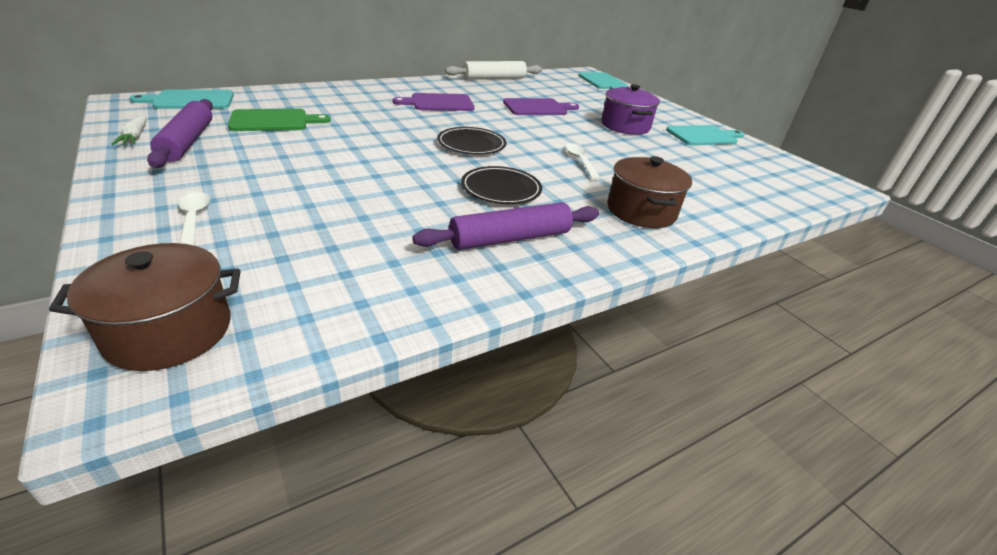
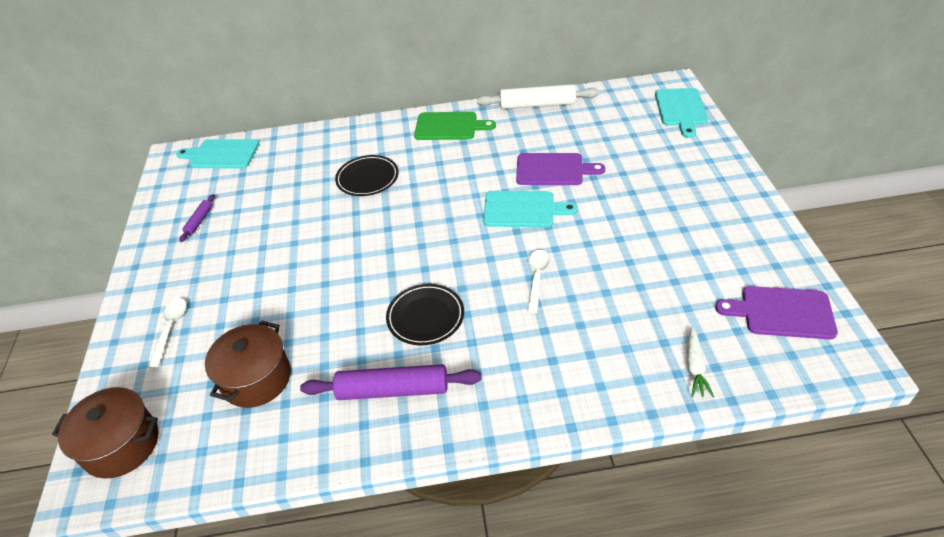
camera: 30 degrees right, 10 degrees up
white carrot [112,115,147,145] -> white carrot moved to [687,327,714,397]
purple rolling pin [147,99,213,168] -> purple rolling pin [179,194,215,242], size x0.49
green cutting board [228,109,331,131] -> green cutting board moved to [414,112,496,140]
purple cutting board [393,93,475,111] -> purple cutting board moved to [715,286,838,340]
black plate [437,127,506,154] -> black plate moved to [335,155,399,196]
purple pot [601,84,660,135] -> none
brown pot [607,156,692,228] -> brown pot moved to [205,320,291,408]
turquoise cutting board [666,125,744,146] -> turquoise cutting board moved to [483,191,578,227]

